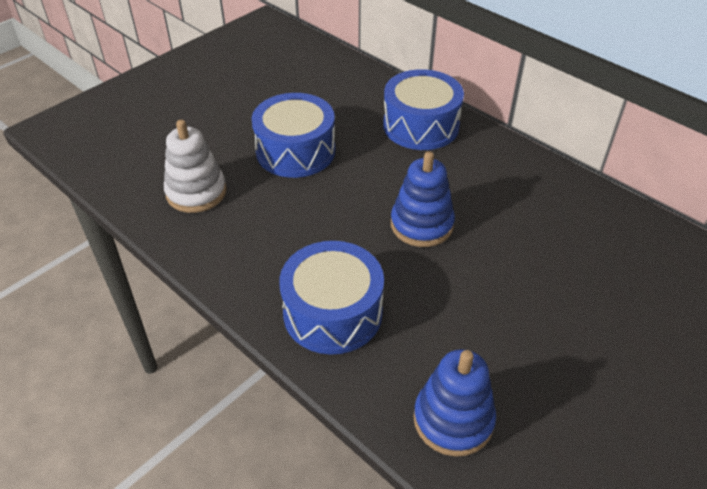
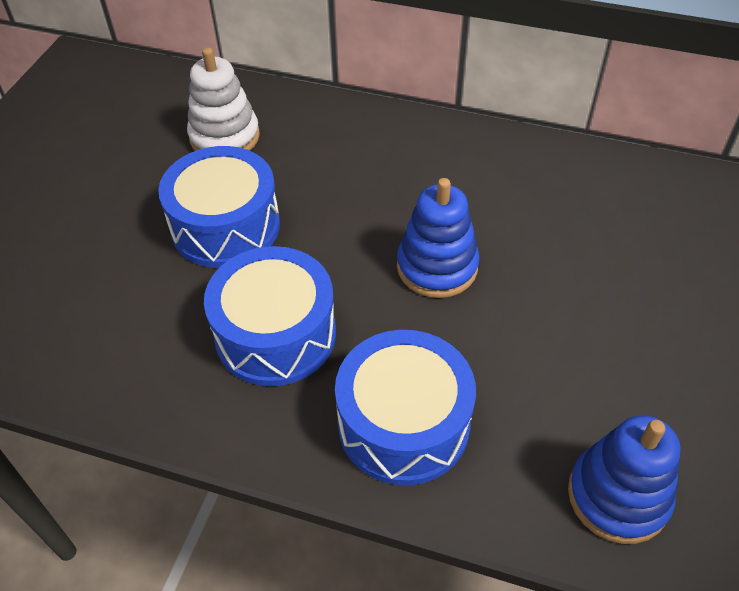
camera: 25 degrees left, 5 degrees up
white stacking toy [164,120,227,213] -> white stacking toy moved to [187,47,260,151]
blue drum [383,69,464,150] -> blue drum moved to [204,246,336,386]

